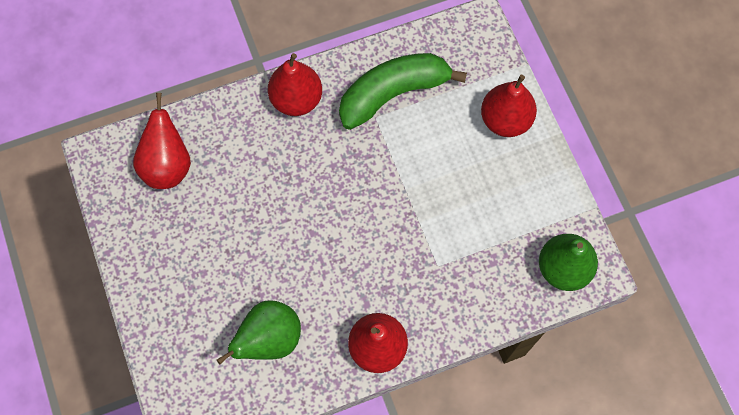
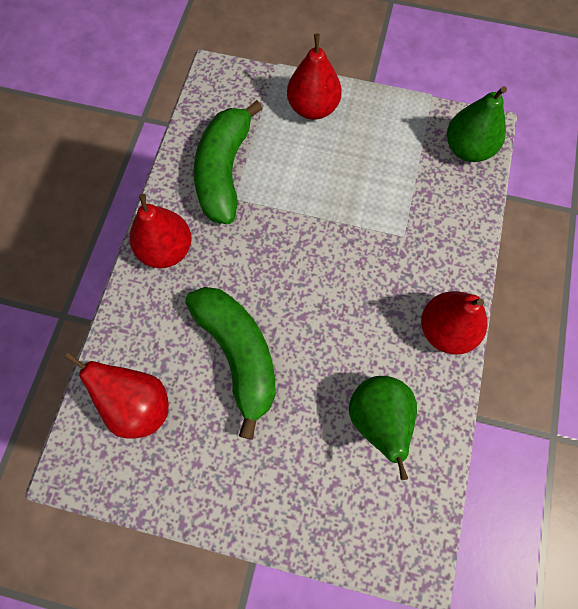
camera: 55 degrees left, 0 degrees up
none -> green banana [185,287,276,440]

